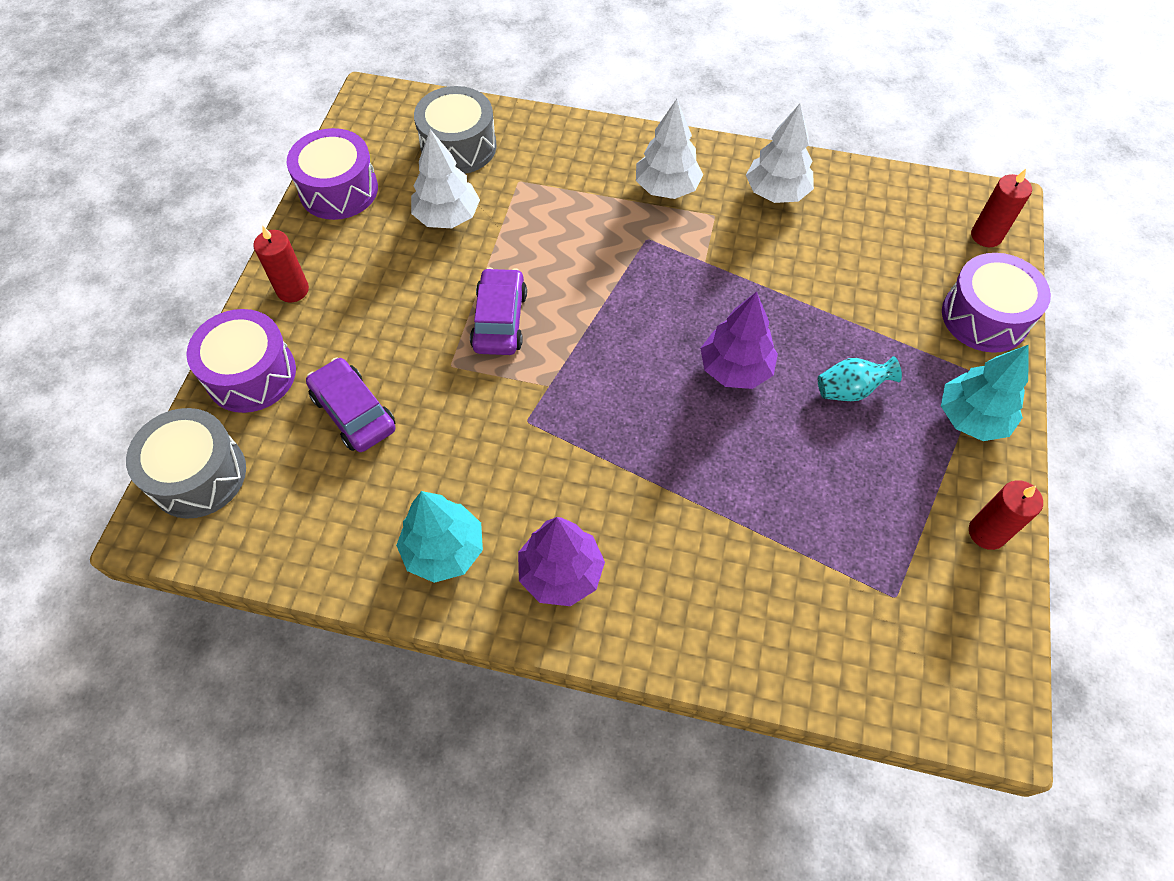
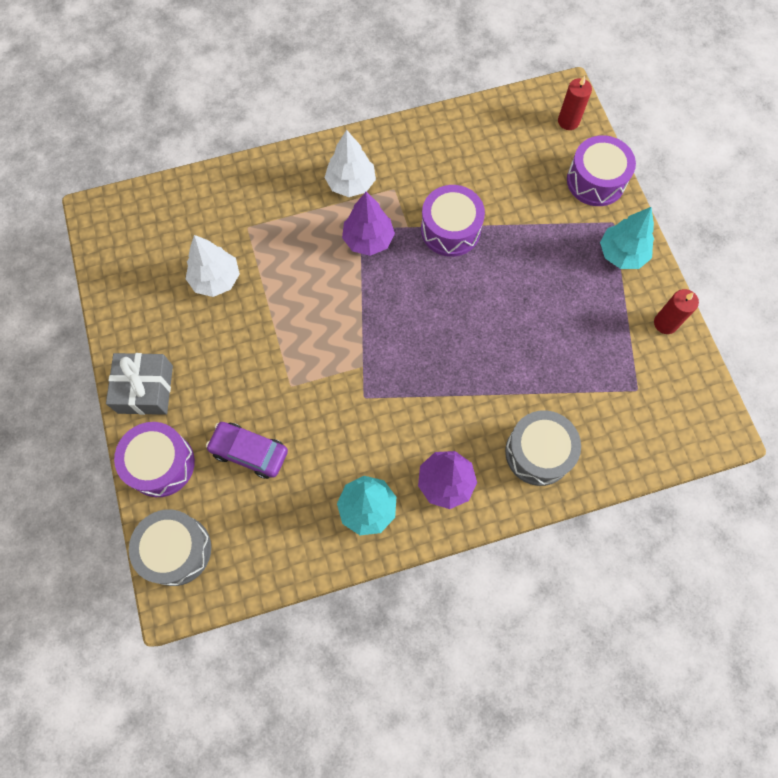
camera: 30 degrees left, 10 degrees up
red candle [253,226,309,302] -> grey gift [106,353,173,415]
purple drum [287,128,378,220] -> purple drum moved to [421,185,485,257]
grey drum [414,86,497,174] -> grey drum moved to [505,410,581,486]
purple car [470,268,527,355] -> none
purple tree [700,292,778,389] -> purple tree moved to [342,192,395,256]
white tree [746,104,814,203] -> none
turquoise vase [818,356,902,401] -> none

